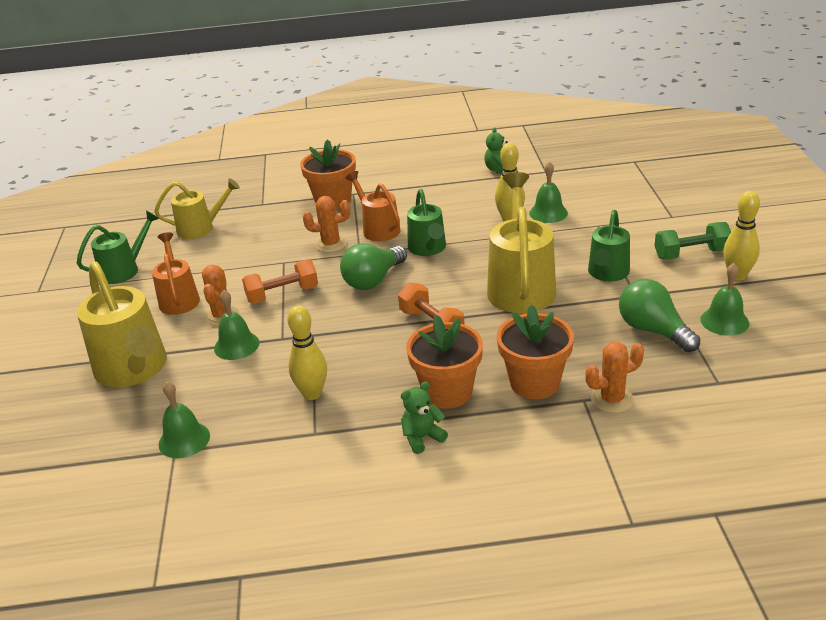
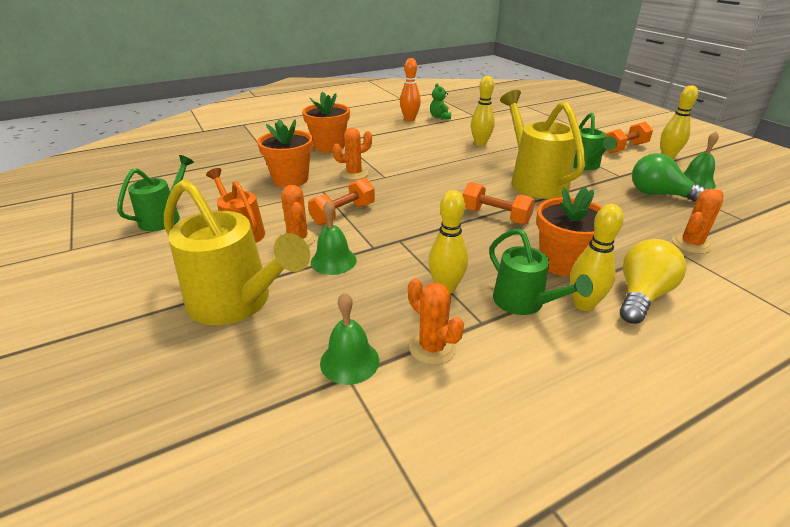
camera: 25 degrees left, 0 degrees up
yellow watering can [154,178,240,239] -> none
green light bulb [340,243,407,290] -> none
orange watering can [345,171,400,241] -> none
green teddy bear [401,381,448,454] -> yellow bowling pin [570,204,624,311]
green watering can [407,189,446,256] -> green watering can moved to [489,228,593,315]
orange flower pot [497,304,574,399] -> orange flower pot moved to [257,119,313,187]
green bell [529,161,568,223] -> none
green dumbbell [655,222,731,260] -> orange dumbbell [605,121,653,153]
none -> orange bowling pin [400,58,421,122]
none -> orange cactus [408,279,464,365]
none -> yellow light bulb [620,239,686,324]

